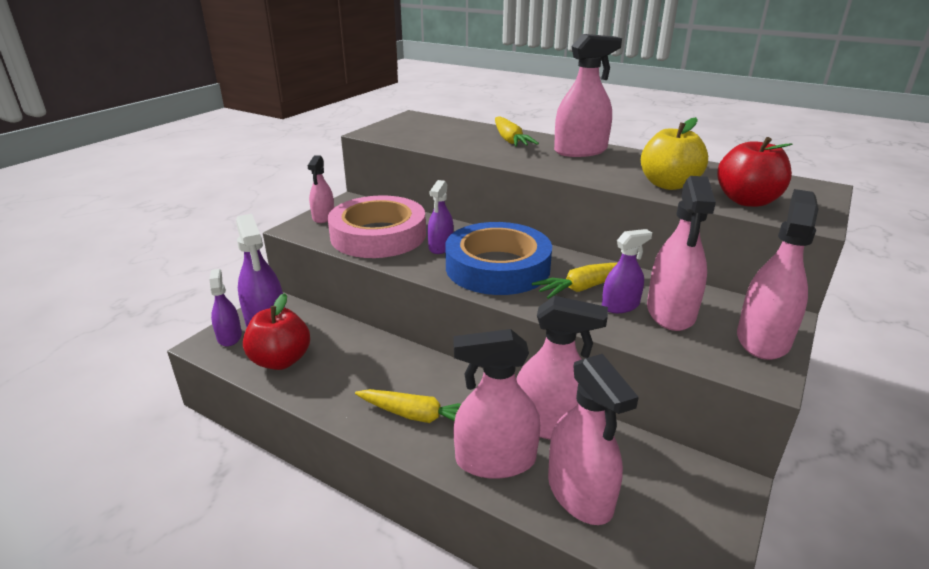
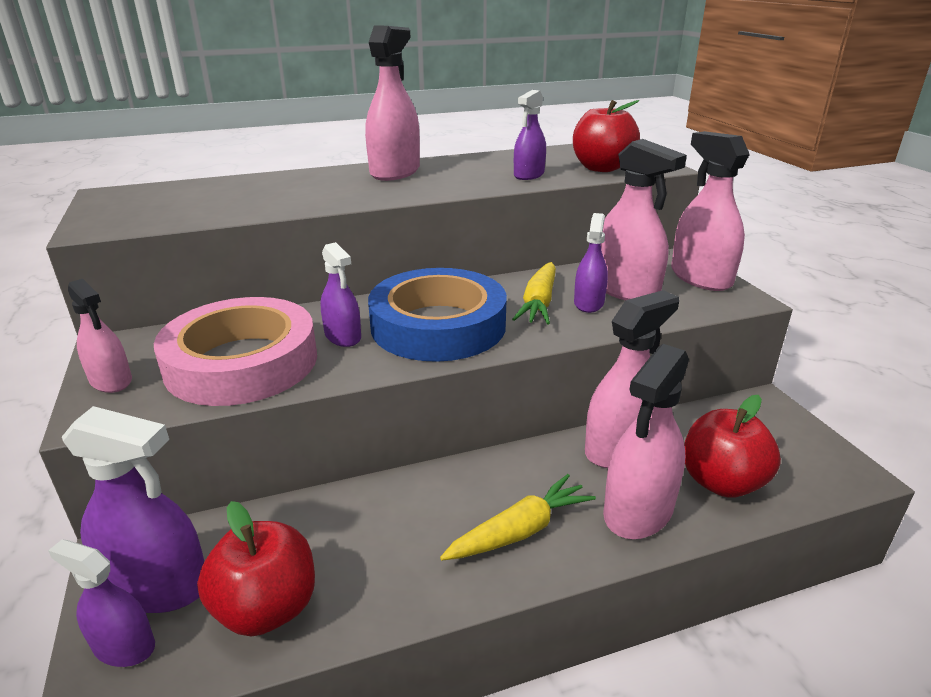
camera: 50 degrees left, 0 degrees up
yellow carrot [495,116,539,147] -> none
pink spray bottle [548,354,639,525] -> red apple [684,395,781,497]
yellow apple [641,117,708,190] -> purple spray bottle [514,90,546,180]

